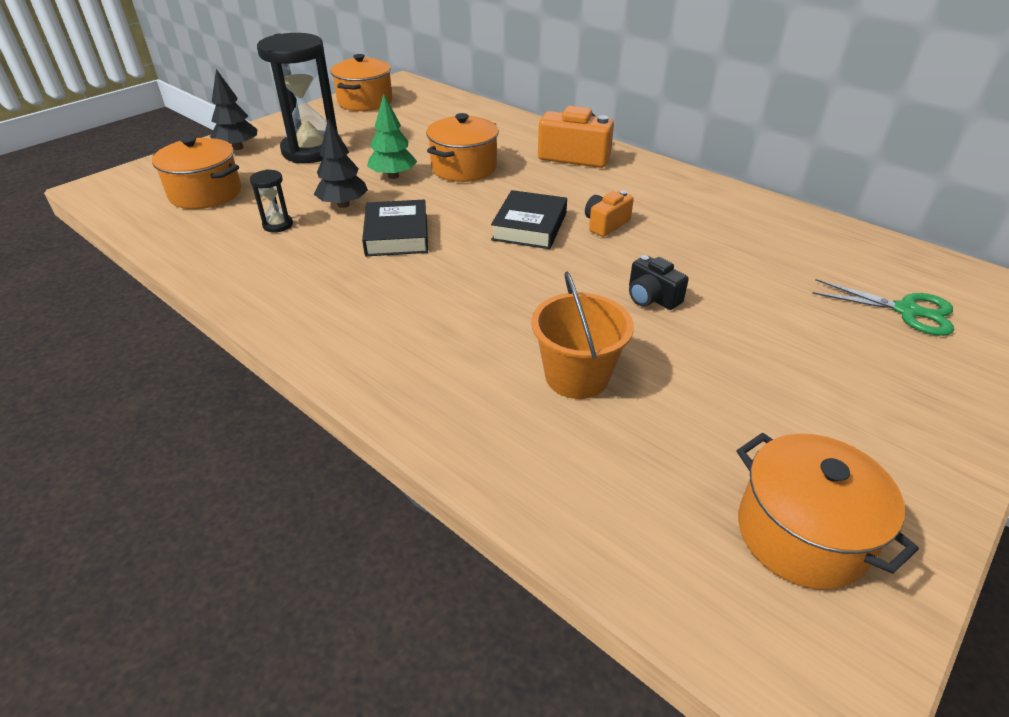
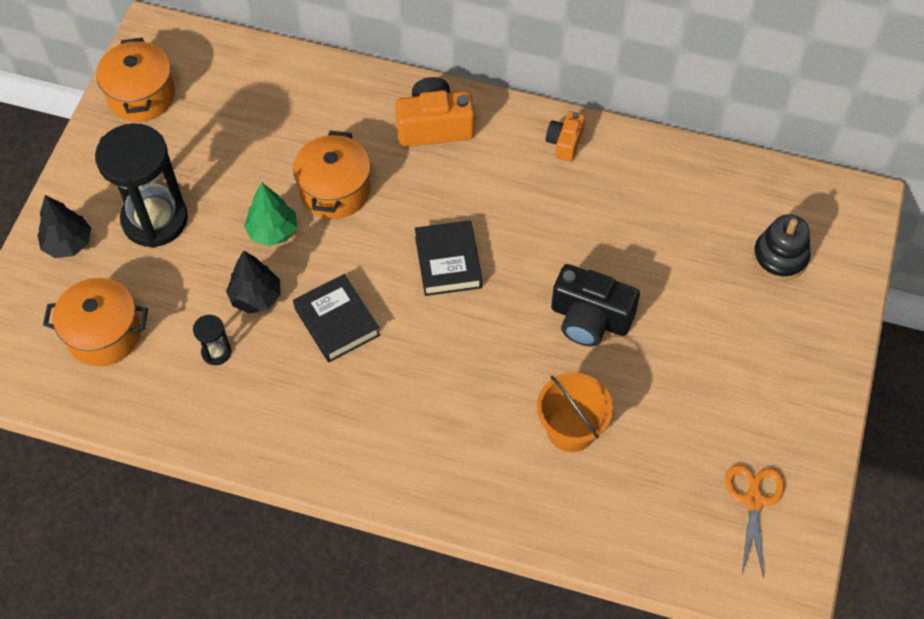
camera: 25 degrees left, 20 degrees up
orange camera [585,191,634,237] -> orange camera moved to [546,111,585,162]
black camera [629,255,689,310] -> black camera [551,264,640,346], size x1.73
orange pot [737,433,919,590] -> orange scissors [725,464,785,578]
green scissors [812,279,954,336] -> black stacking toy [753,214,811,280]

